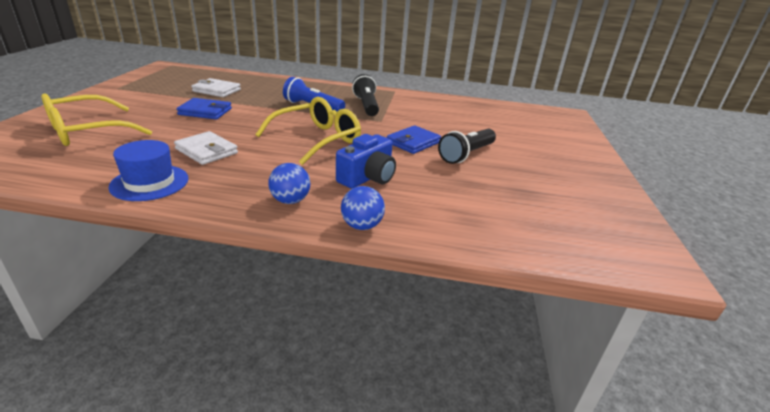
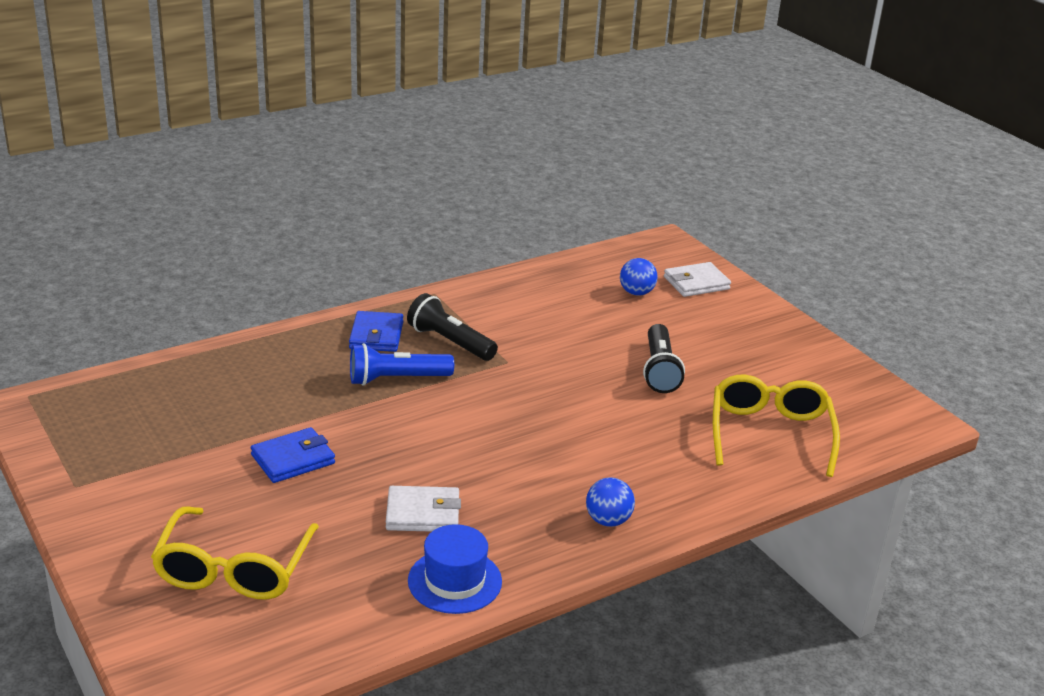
camera: 40 degrees left, 0 degrees up
white wallet [191,78,241,97] -> white wallet moved to [664,262,731,297]
yellow glasses [255,97,361,165] -> yellow glasses moved to [713,375,840,477]
blue camera [336,134,396,189] -> none
blue ball [341,186,385,230] -> blue ball moved to [620,258,657,296]
blue wallet [387,125,441,154] -> blue wallet moved to [349,311,403,352]

